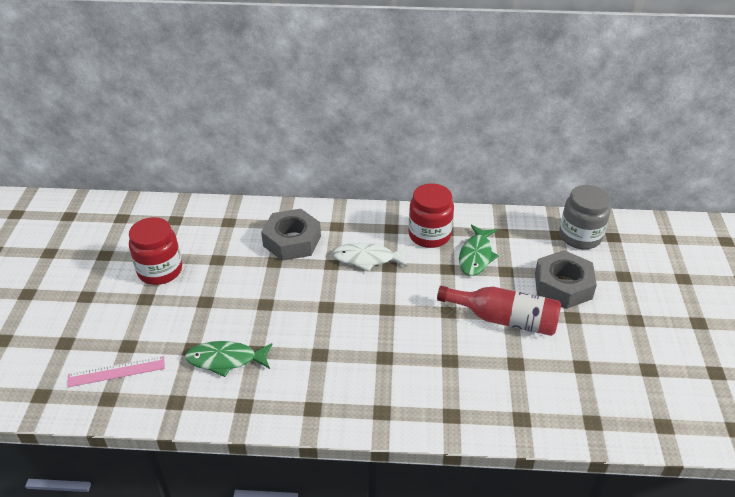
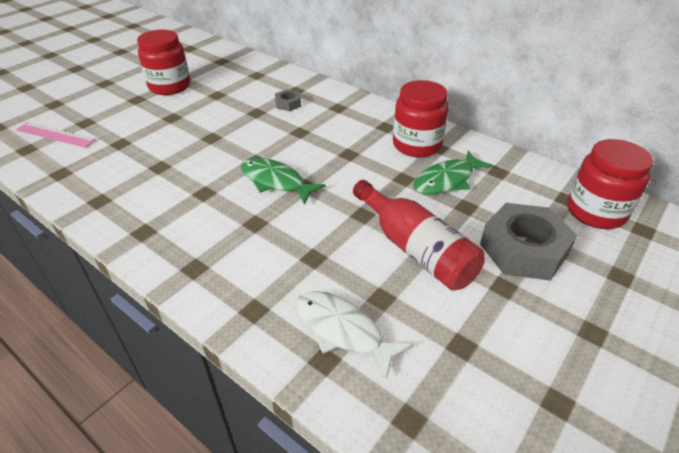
camera: 35 degrees right, 0 degrees up
green fish [185,341,272,377] -> green fish moved to [241,157,326,205]
grey nut [261,209,321,261] -> grey nut [275,89,301,111], size x0.47
white fish [332,243,408,272] -> white fish moved to [296,291,413,379]
grey jar [559,185,611,249] -> red jar [567,139,653,229]

